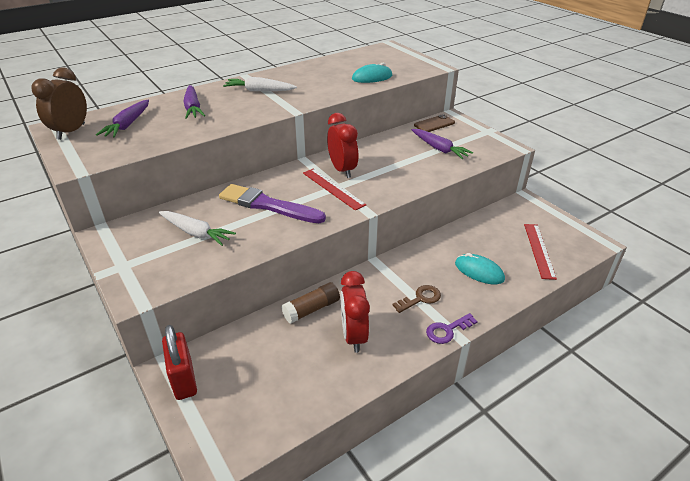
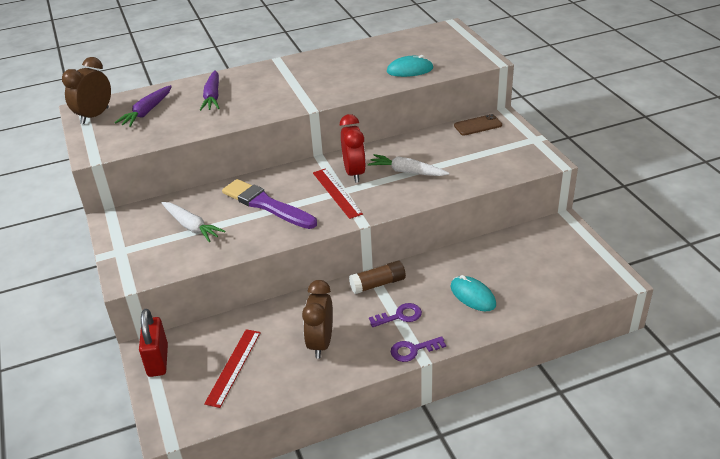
camera: 15 degrees right, 0 degrees up
white carrot [223,77,297,91] -> white carrot moved to [368,154,449,176]
brown glue stick [281,282,340,324] -> brown glue stick moved to [349,261,406,294]
red clock [341,271,370,353] -> brown clock [302,280,333,359]
brown key [392,285,441,313] -> purple key [369,303,422,327]
purple carrot [412,129,474,159] -> none
red ruler [524,224,557,280] -> red ruler moved to [204,329,261,408]

